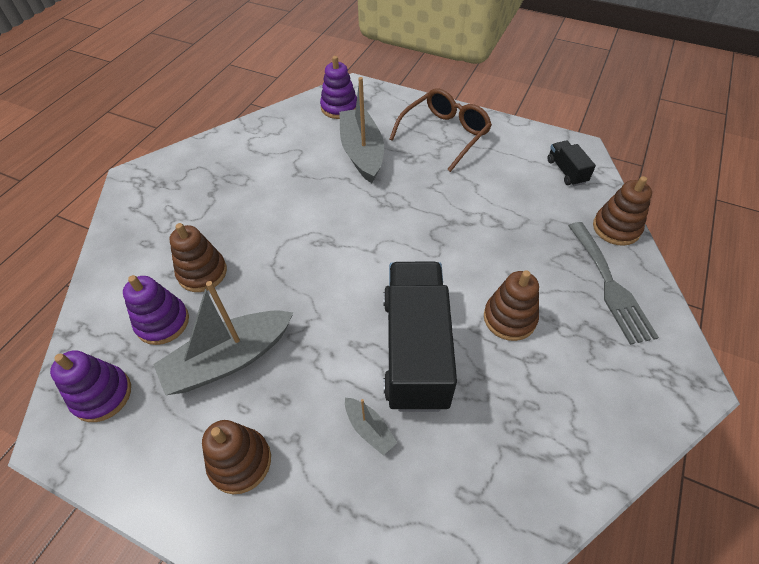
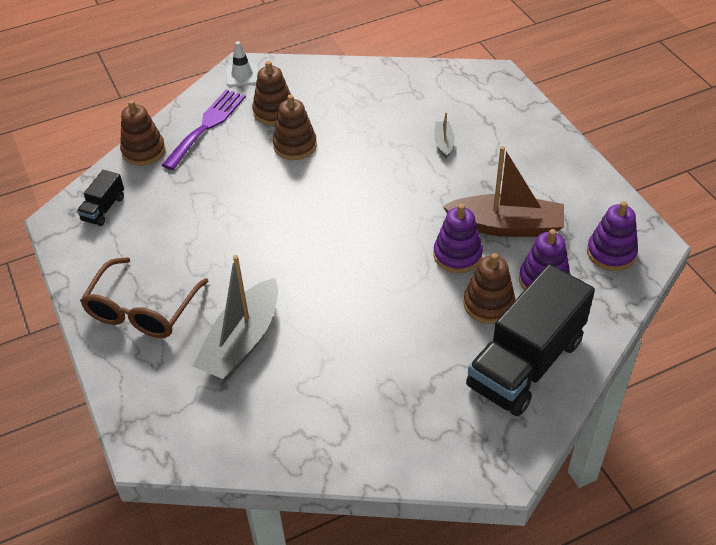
camera: 140 degrees left, 5 degrees down
grey boat [153,281,294,395] -> brown boat [442,146,564,237]
brown stacking toy [202,420,271,494] -> brown stacking toy moved to [252,61,291,125]
purple stacking toy [320,56,357,119] -> purple stacking toy moved to [433,204,483,273]
black truck [383,262,457,412] -> black truck moved to [466,264,595,416]
brown glasses [390,89,492,172] -> brown glasses turned 60 degrees counterclockwise [80,257,208,338]
grey fork [568,222,659,345] -> purple fork [162,89,246,170]
none -> white traffic cone [226,41,258,87]

